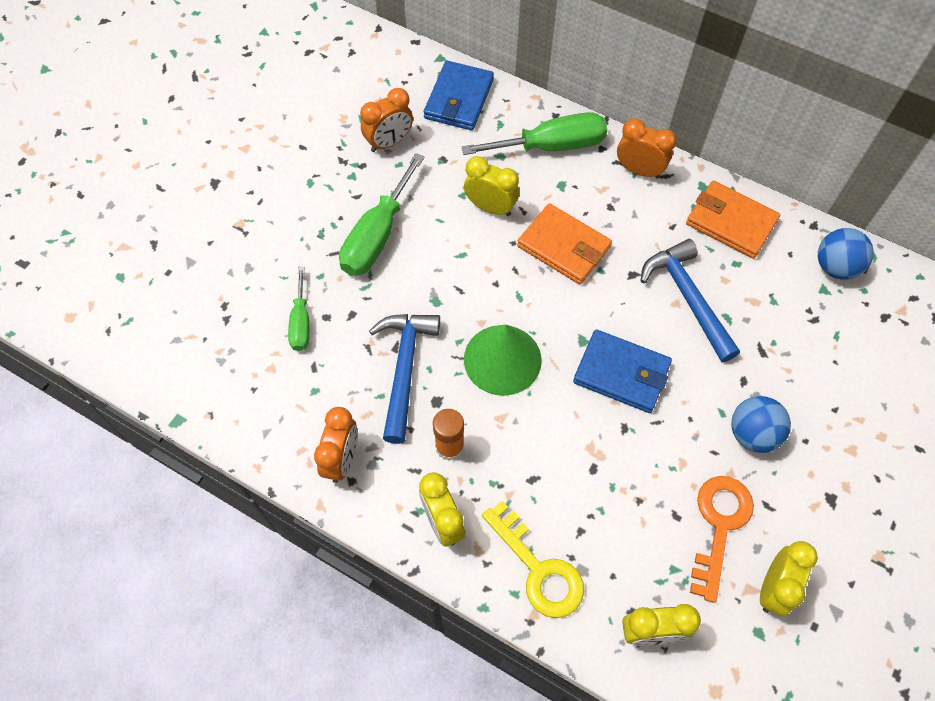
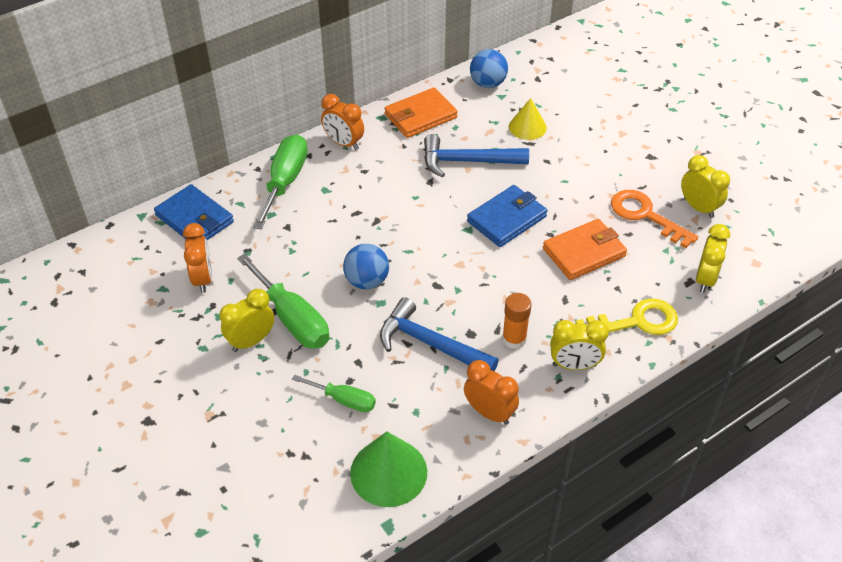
camera: 65 degrees left, 15 degrees down
yellow clock [464,156,519,216] -> yellow clock moved to [220,289,274,352]
green cone [464,324,542,396] -> green cone moved to [350,432,427,507]
orange wallet [517,203,612,284] -> orange wallet moved to [543,219,627,280]
orange clock [617,118,676,179] -> orange clock turned 105 degrees counterclockwise [321,94,364,150]
blue ball [731,396,791,453] -> blue ball moved to [343,244,389,289]
none -> yellow cone [509,98,547,140]

